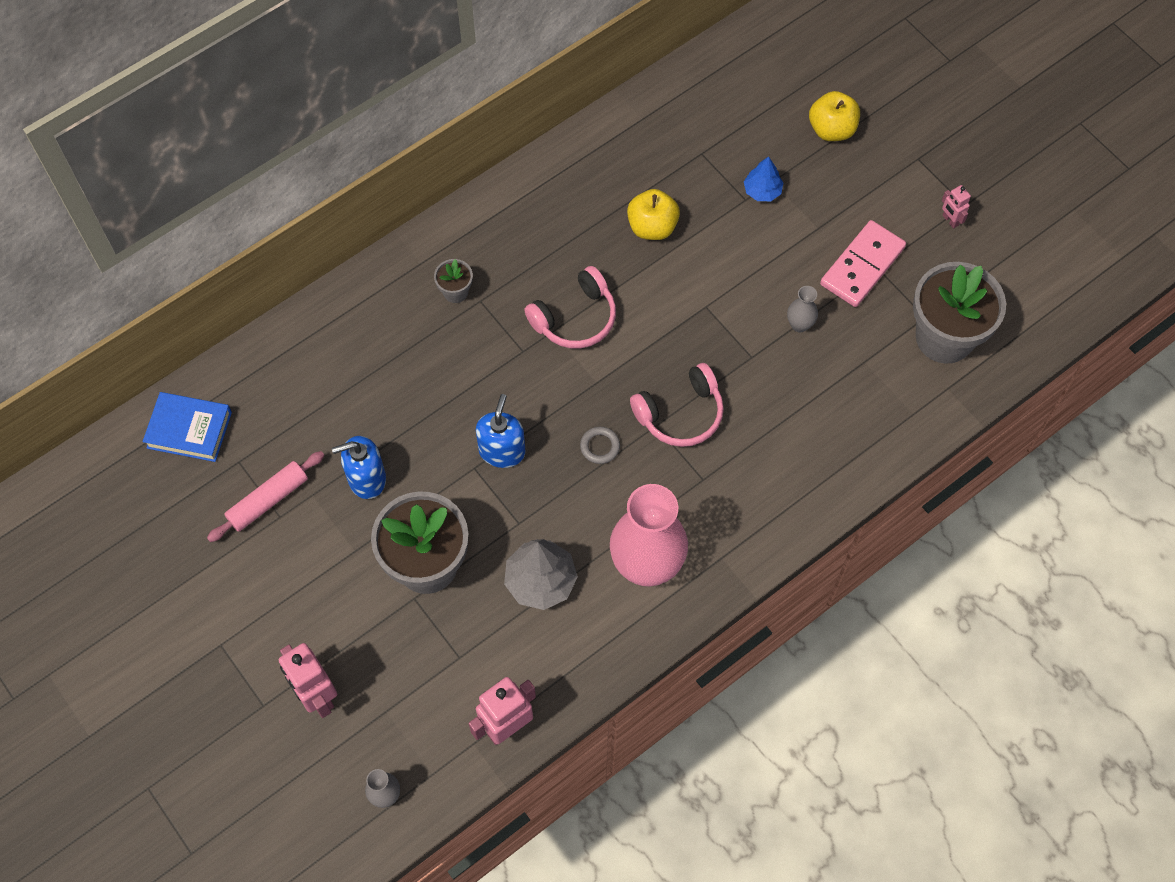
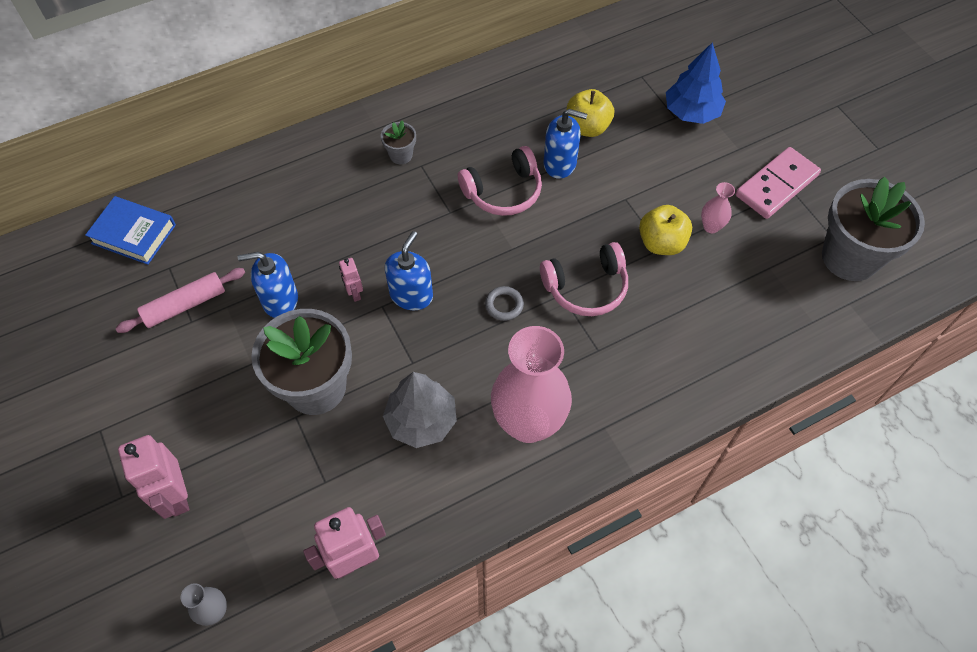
camera: 10 degrees right, 5 degrees down
blue tree [744,157,784,201] -> blue tree [666,42,726,124], size x1.65
grey vase [787,286,818,332] -> pink vase [701,182,735,233]
yellow apple [809,91,860,141] -> yellow apple moved to [639,205,692,255]
pink robot [942,185,971,229] -> pink robot moved to [339,258,363,302]
none -> blue soap dispenser [543,109,587,179]

